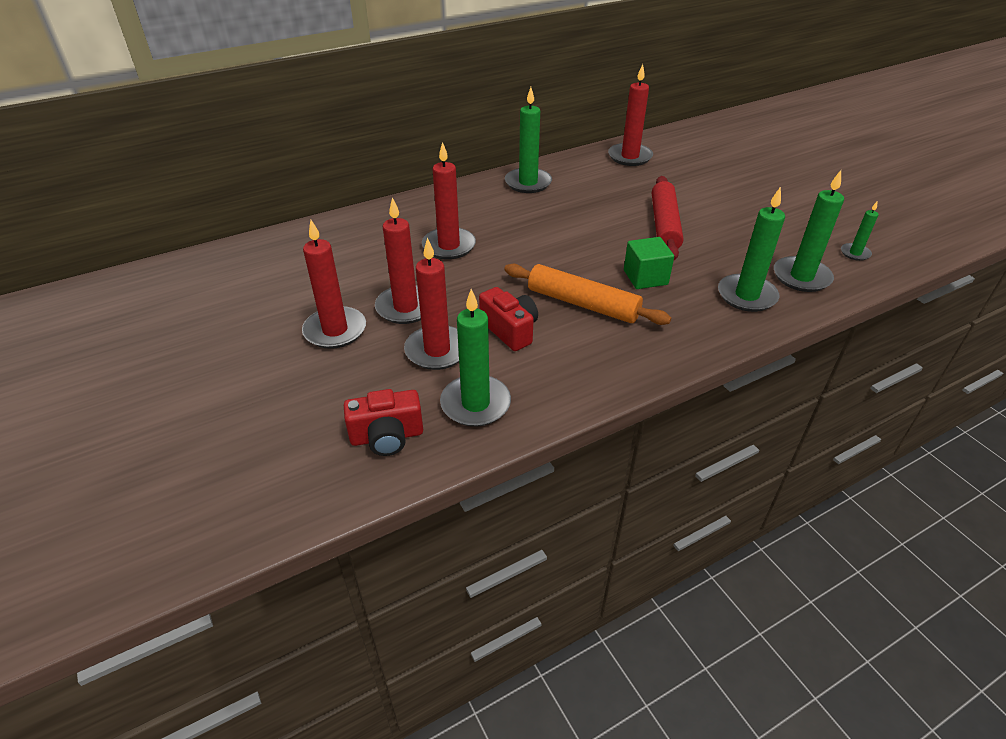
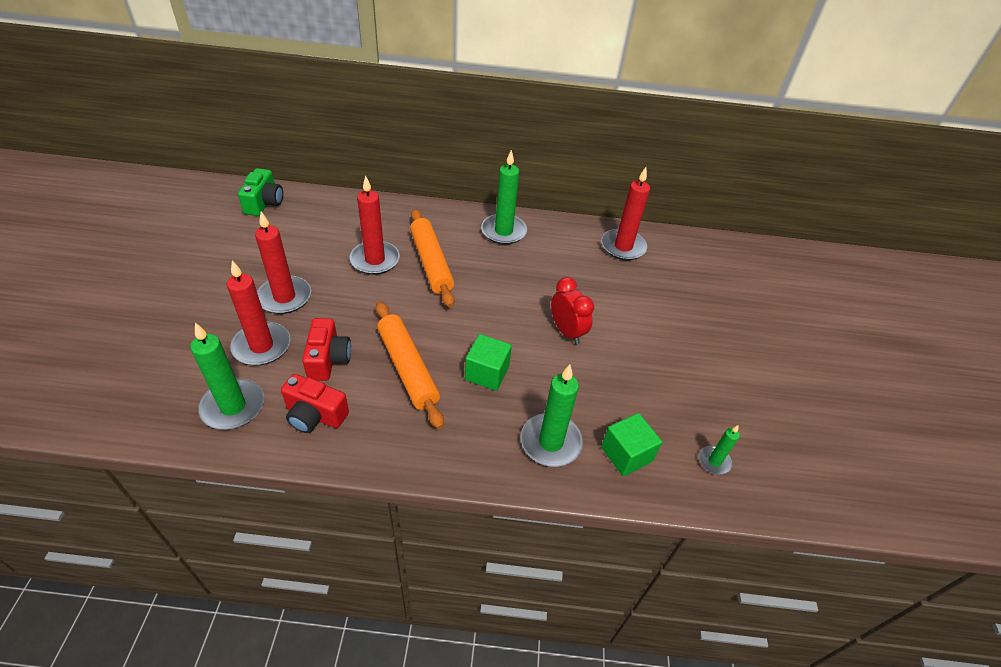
camera: 30 degrees right, 5 degrees up
red candle [302,220,366,349] -> none
red camera [344,389,423,456] -> red camera moved to [281,374,349,433]
red rolling pin [652,176,683,260] -> red clock [551,277,594,344]
green candle [774,170,844,292] -> green cube [601,413,662,476]
none -> green camera [238,168,283,216]
none -> orange rolling pin [410,209,454,307]

